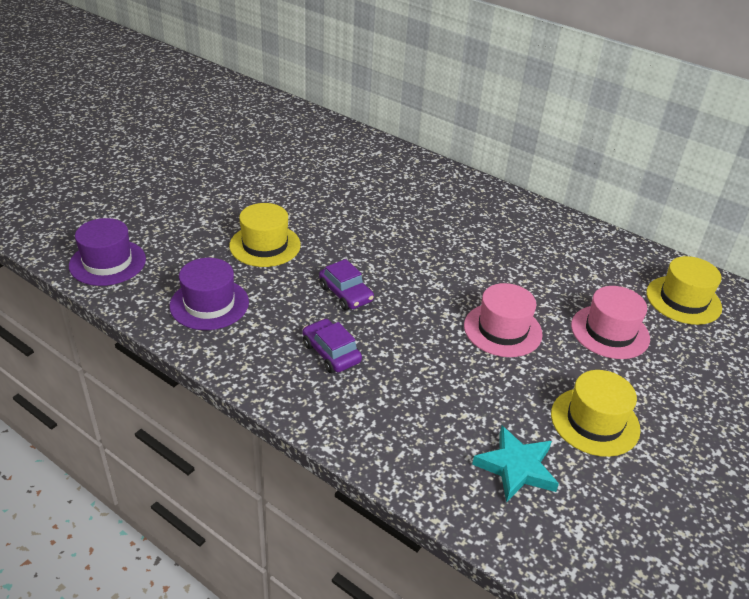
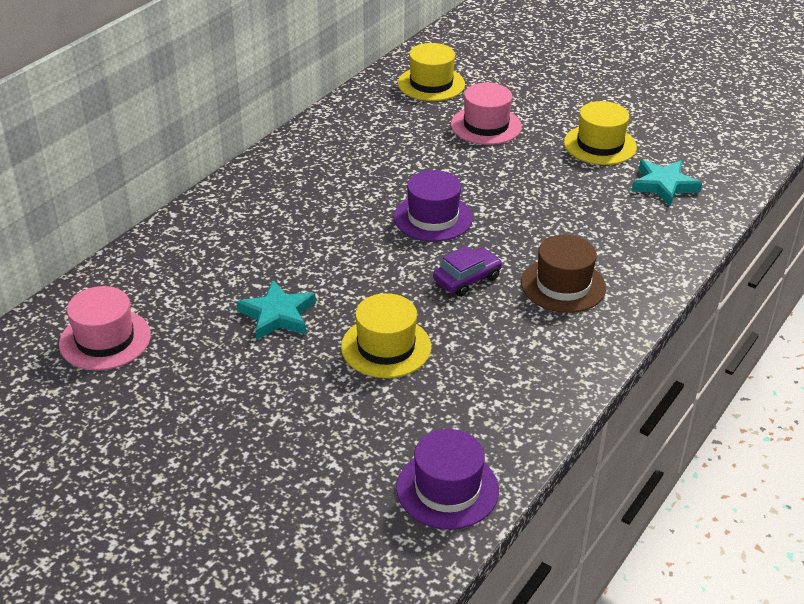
camera: 90 degrees left, 0 degrees up
purple hat [170,258,249,330] -> purple hat moved to [394,170,473,242]
purple car [302,319,362,373] -> brown hat [521,235,606,313]
pink hat [464,283,543,357] -> pink hat moved to [59,286,151,371]
none -> turquoise star [236,280,316,340]

